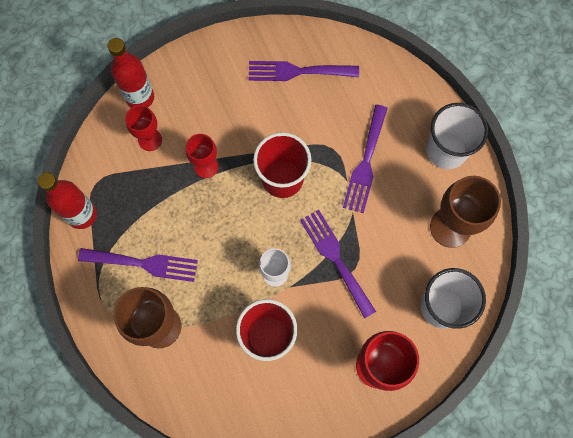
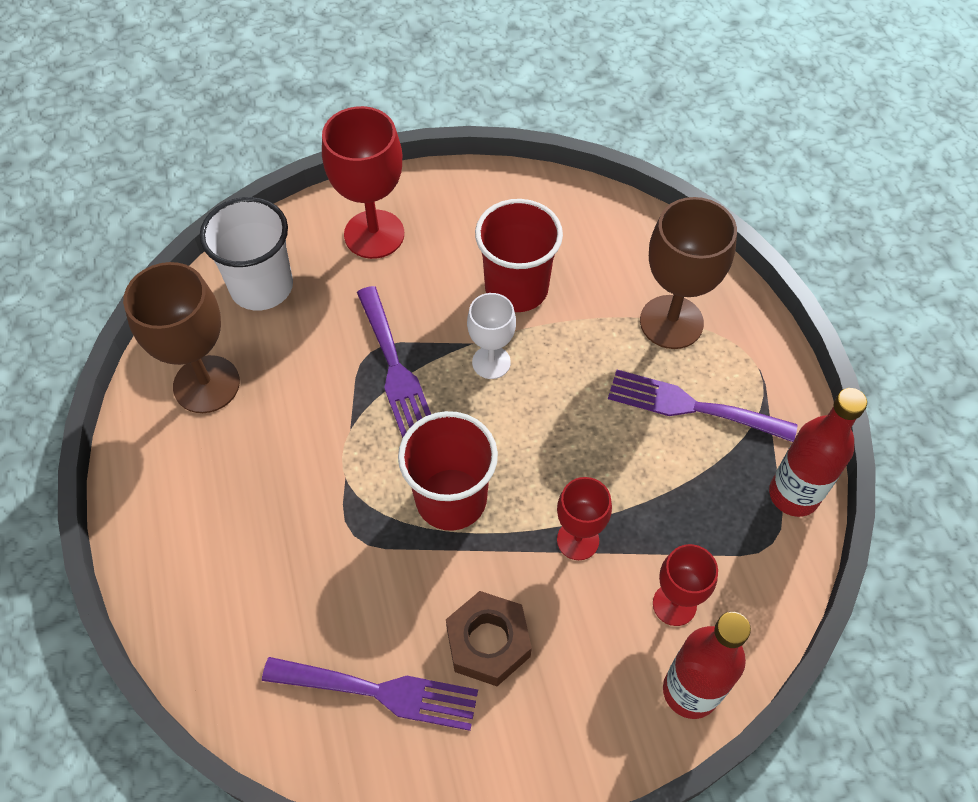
camera: 170 degrees left, 15 degrees down
purple fork [343,105,388,213] -> none
white cup [426,103,488,169] -> none
none -> brown nut [446,591,532,686]

